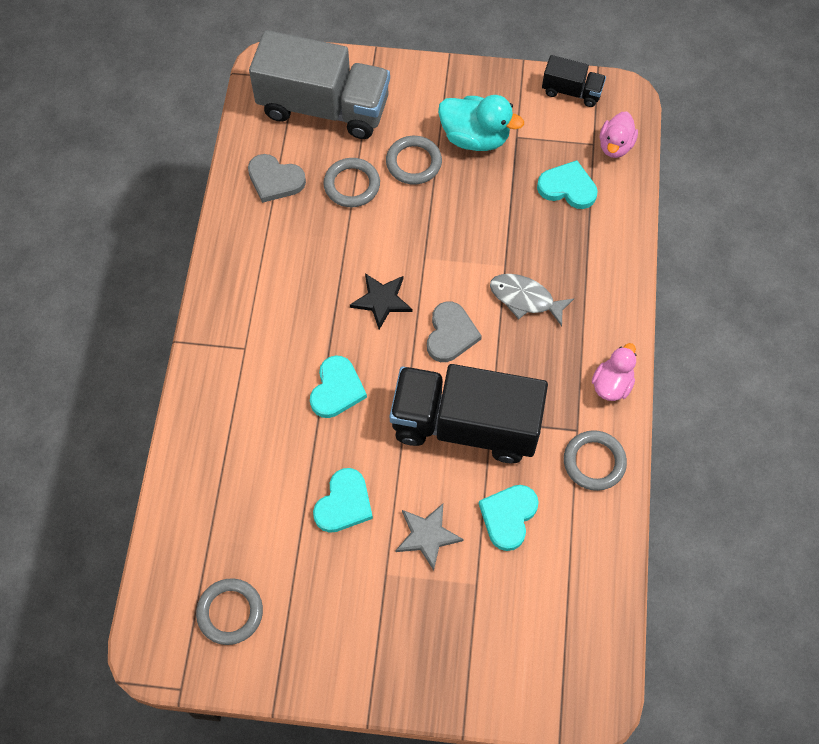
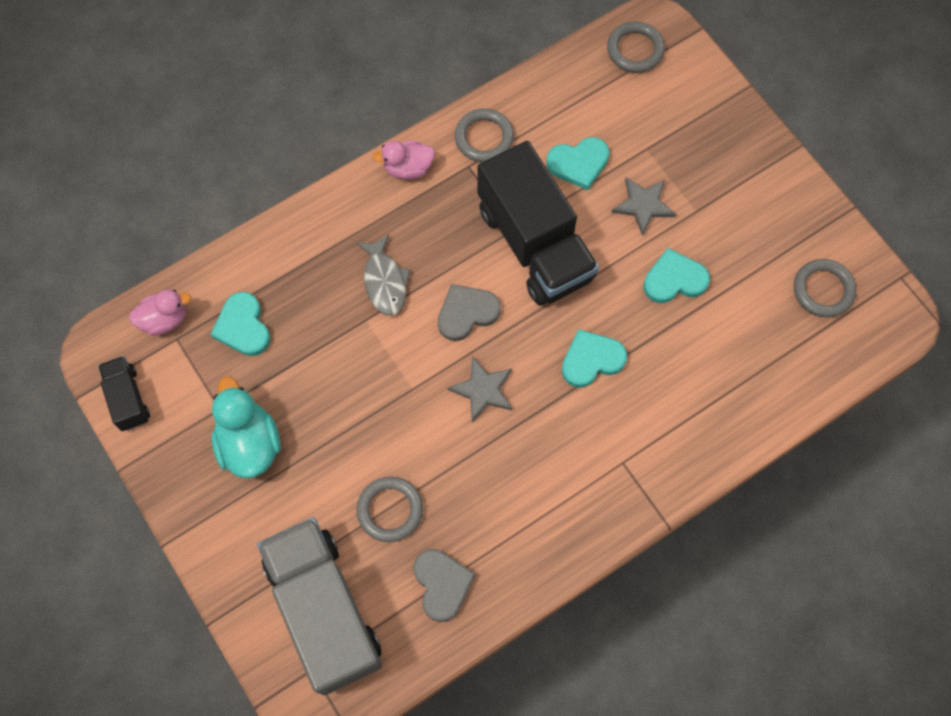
camera: 130 degrees left, 5 degrees up
black star [350,273,412,330] -> grey star [448,357,512,422]
grey ring [386,136,442,185] -> grey ring moved to [607,21,665,73]

